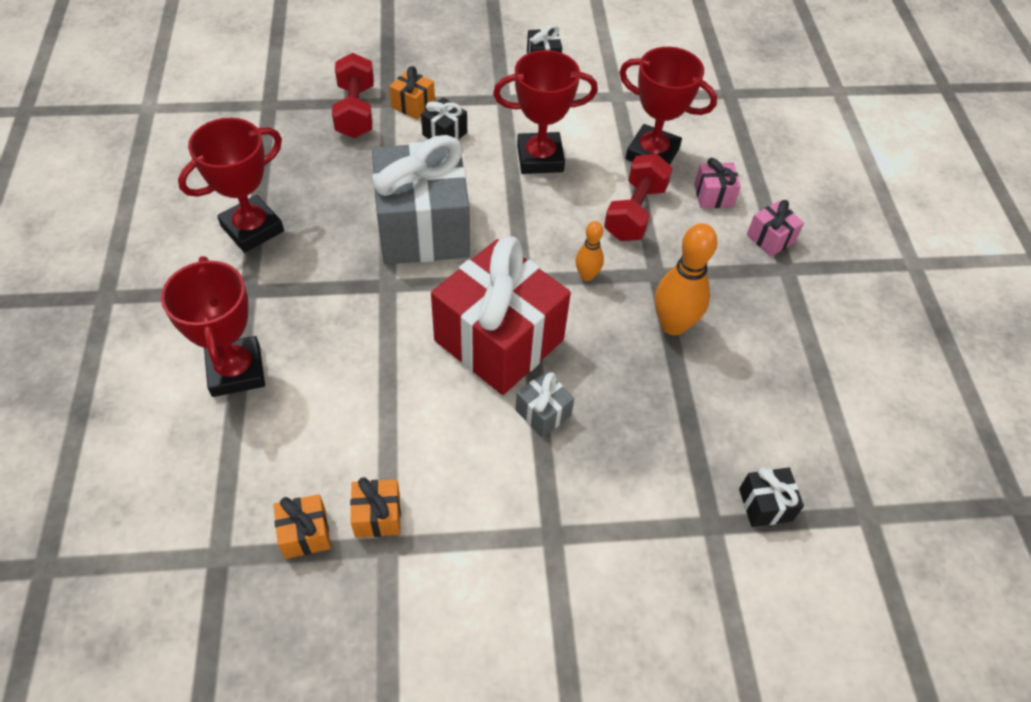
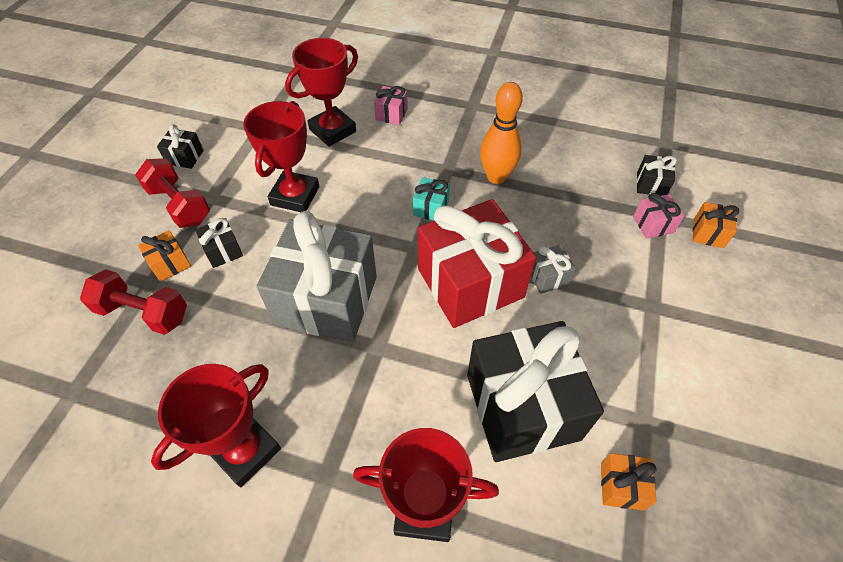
camera: 65 degrees left, 0 degrees up
red trophy [178,118,284,253] -> red trophy turned 60 degrees clockwise [151,364,281,487]
orange gift [350,477,401,538] -> orange gift moved to [693,202,739,248]
orange bowling pin [575,221,604,281] -> turquoise gift [413,177,450,221]
red dumbbell [604,154,673,241] -> red dumbbell moved to [135,158,210,228]
pink gift [747,200,804,257] -> pink gift moved to [633,193,684,239]
none -> black gift [467,321,604,462]

